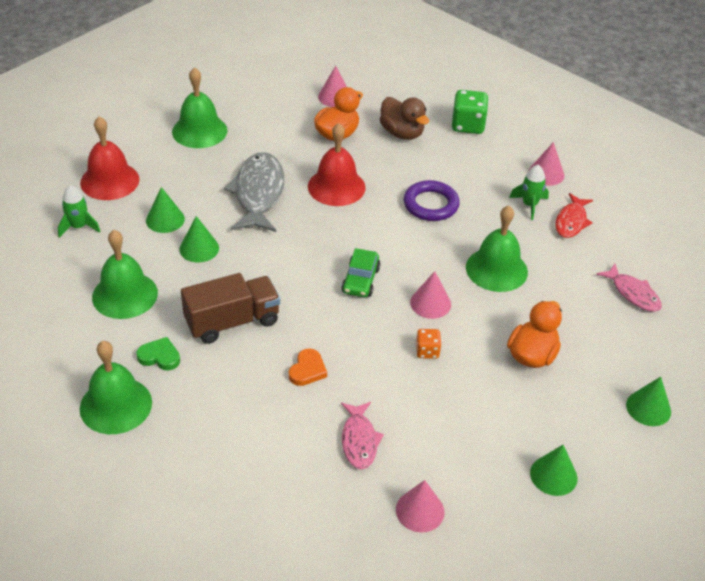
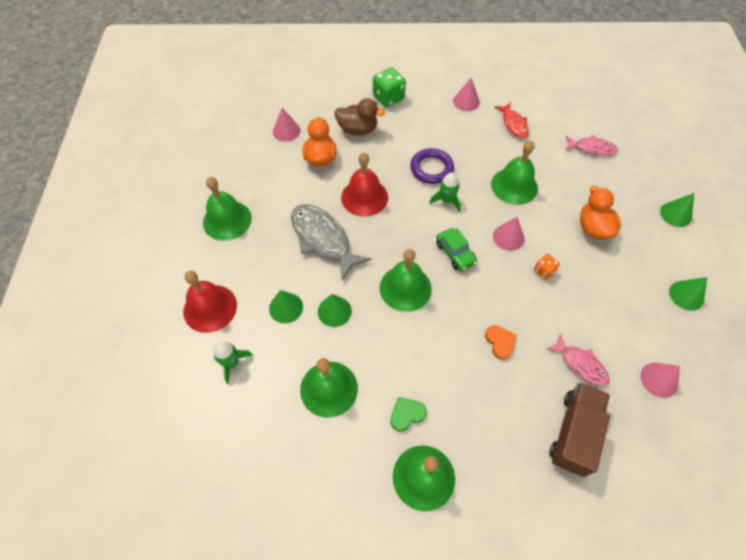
camera: 40 degrees left, 15 degrees up
brown truck [181,273,280,344] -> brown truck moved to [549,382,610,477]
green rocket [509,165,549,220] -> green rocket moved to [429,172,461,212]
none -> green bell [380,249,432,312]

